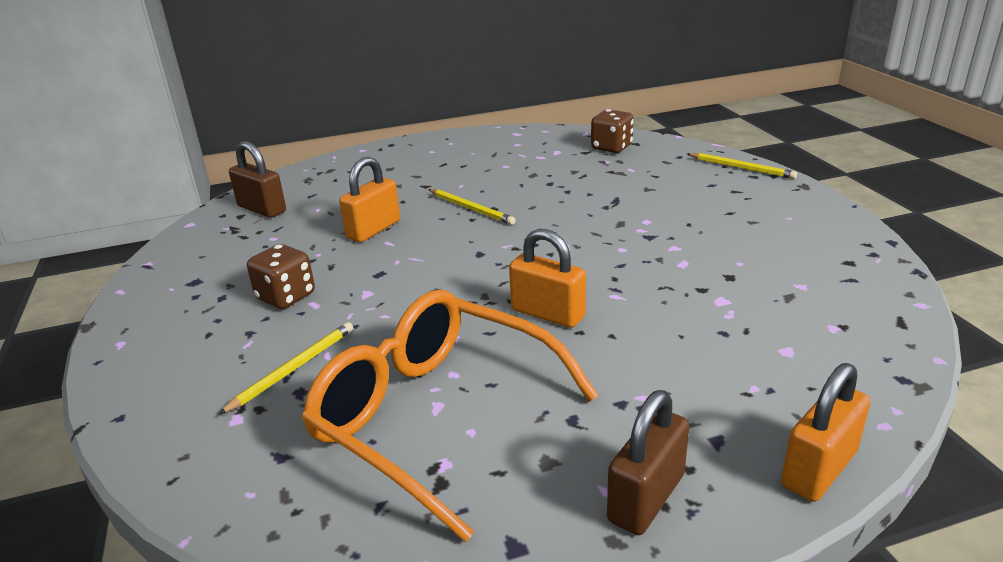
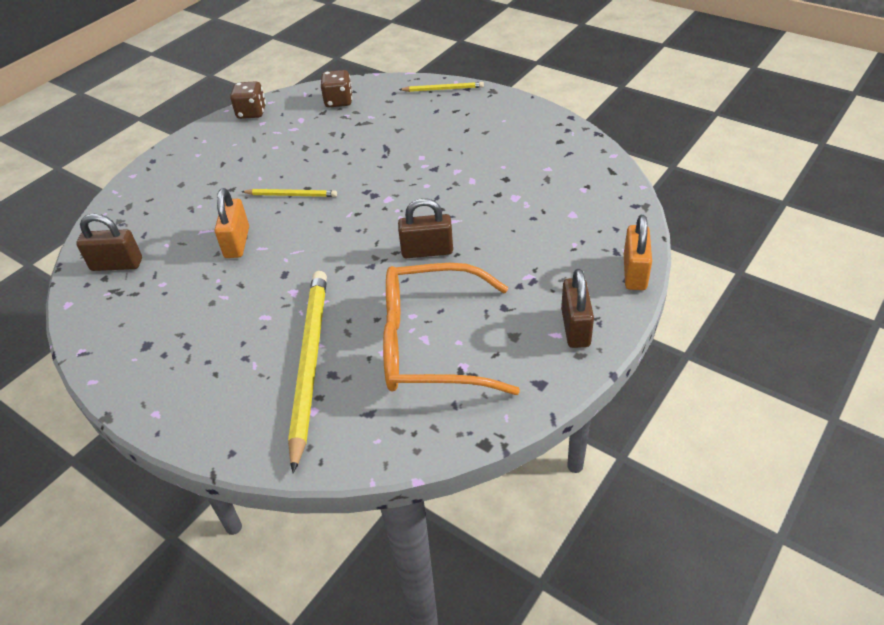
camera: 35 degrees left, 15 degrees up
yellow pencil [218,322,353,415] -> yellow pencil [288,271,327,473], size x2.05
brown dice [247,244,315,309] -> brown dice moved to [230,81,266,119]
orange padlock [509,229,586,328] -> brown padlock [398,198,453,258]

